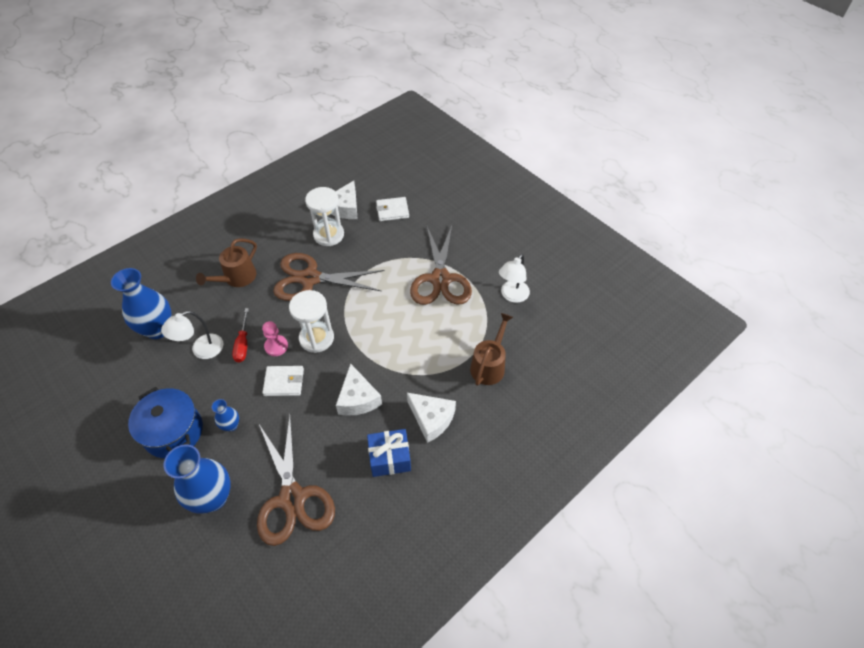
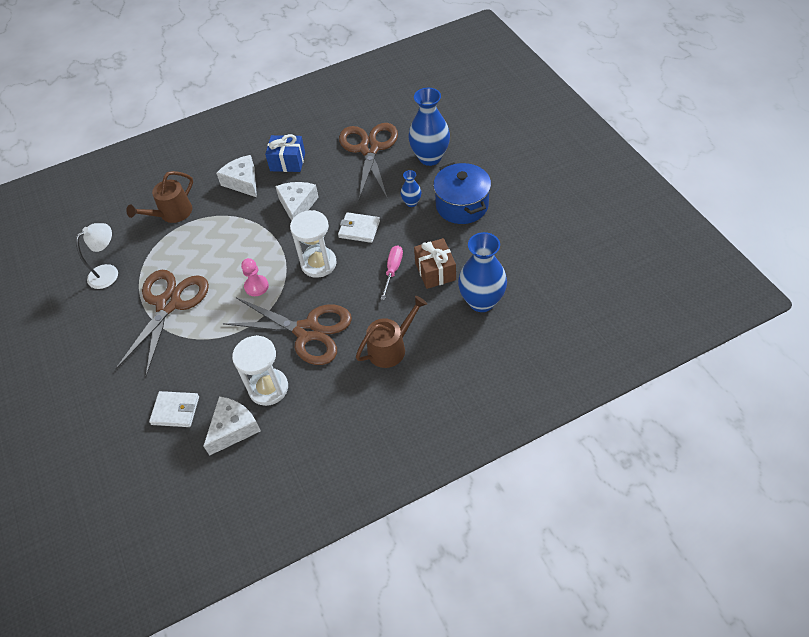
camera: 160 degrees left, 0 degrees up
white lamp [161,311,223,359] -> brown gift [414,238,456,289]
red screwdriver [232,308,249,362] -> pink screwdriver [381,245,403,300]
pink pawn [262,321,288,356] -> pink pawn moved to [241,258,269,296]

